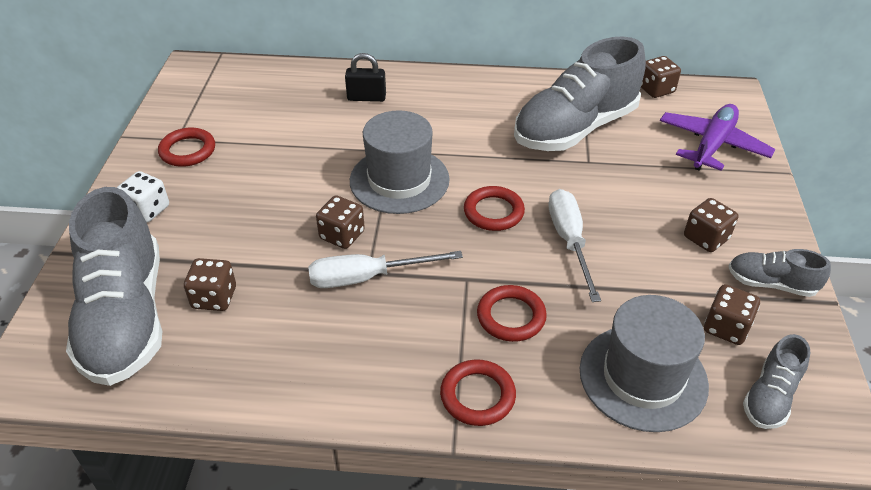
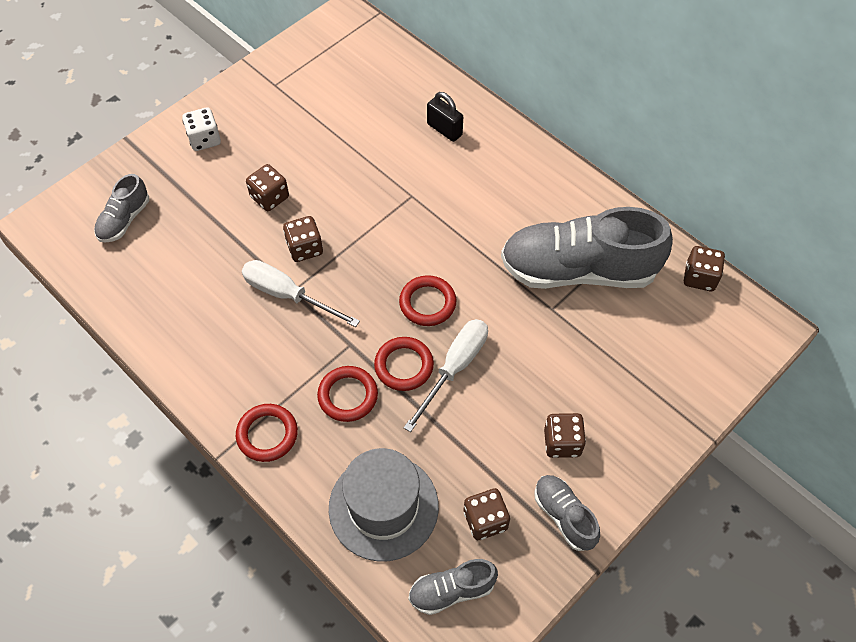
camera: 40 degrees right, 15 degrees up
grey shoe [66,187,162,386] -> grey shoe [94,174,149,243], size x0.47
red ring [158,128,215,167] -> red ring moved to [374,337,434,391]
brown dice [184,258,236,311] -> brown dice moved to [246,164,289,211]
grey hat [350,110,450,214] -> none
purple plane [660,104,775,171] -> none

